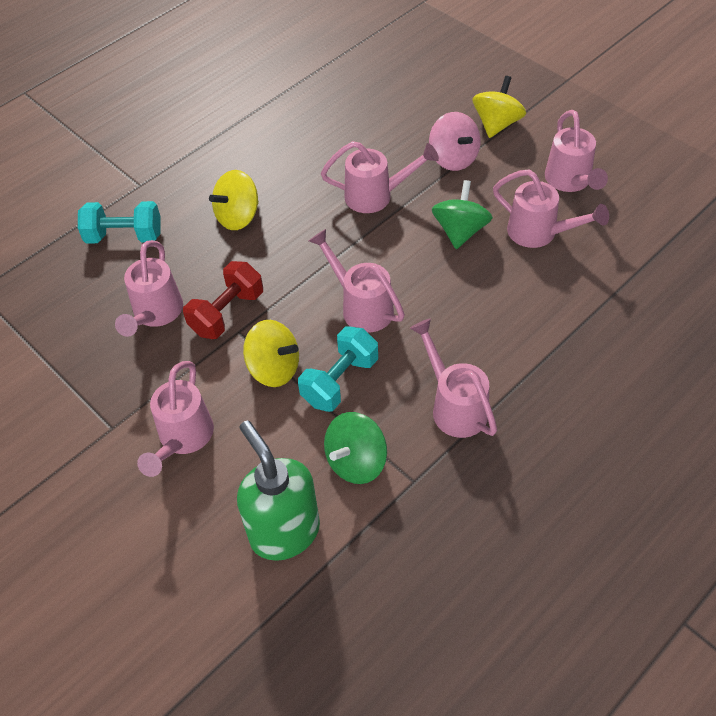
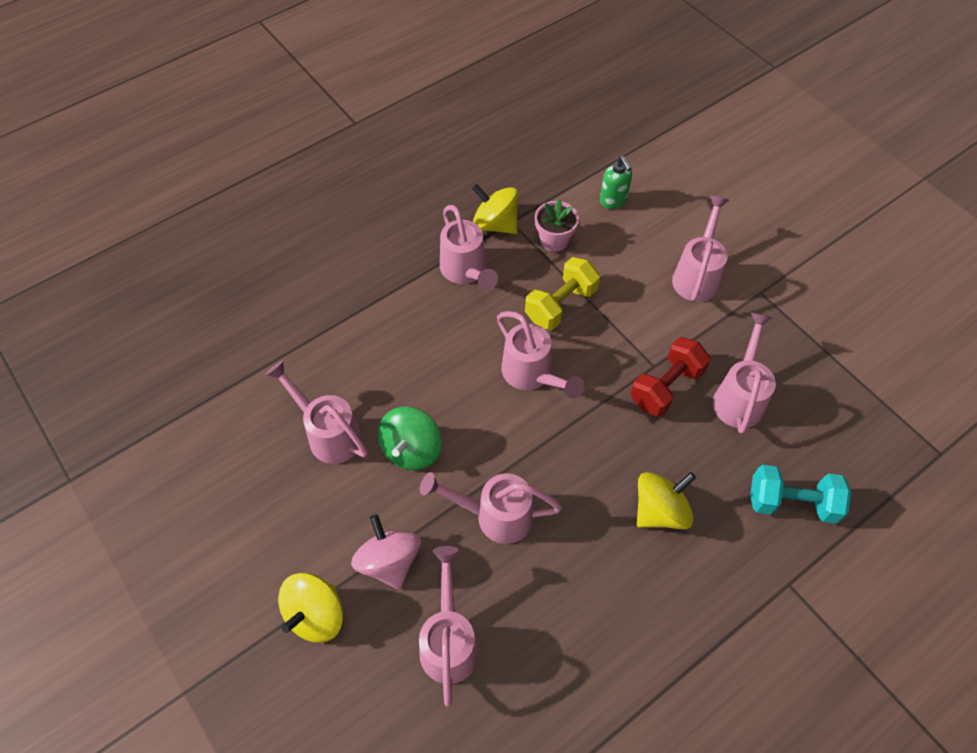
camera: 175 degrees left, 5 degrees up
green soap dispenser [237,420,320,561] -> green soap dispenser [600,156,632,209], size x0.53
yellow spinning top [243,320,299,387] -> yellow spinning top moved to [472,184,518,234]
turquoise dumbbell [298,326,378,412] -> yellow dumbbell [525,257,600,330]
green spinning top [324,412,387,484] -> pink flower pot [535,199,579,252]
pink watering can [545,110,608,192] -> pink watering can moved to [419,546,479,707]

